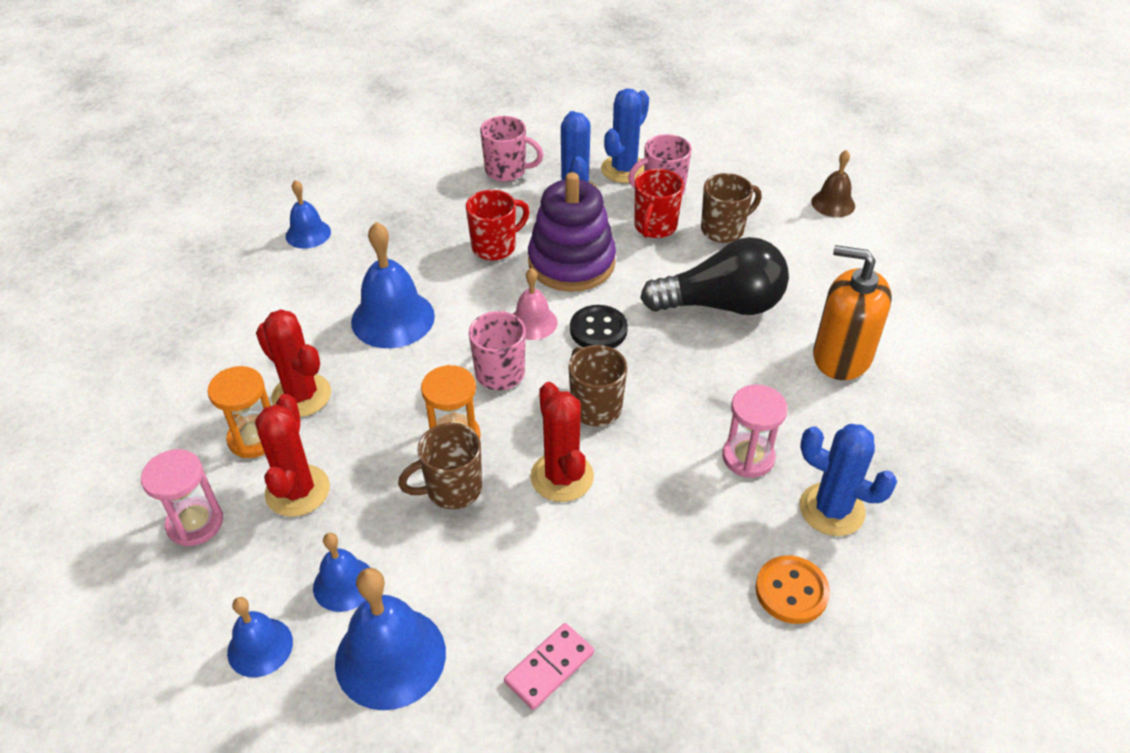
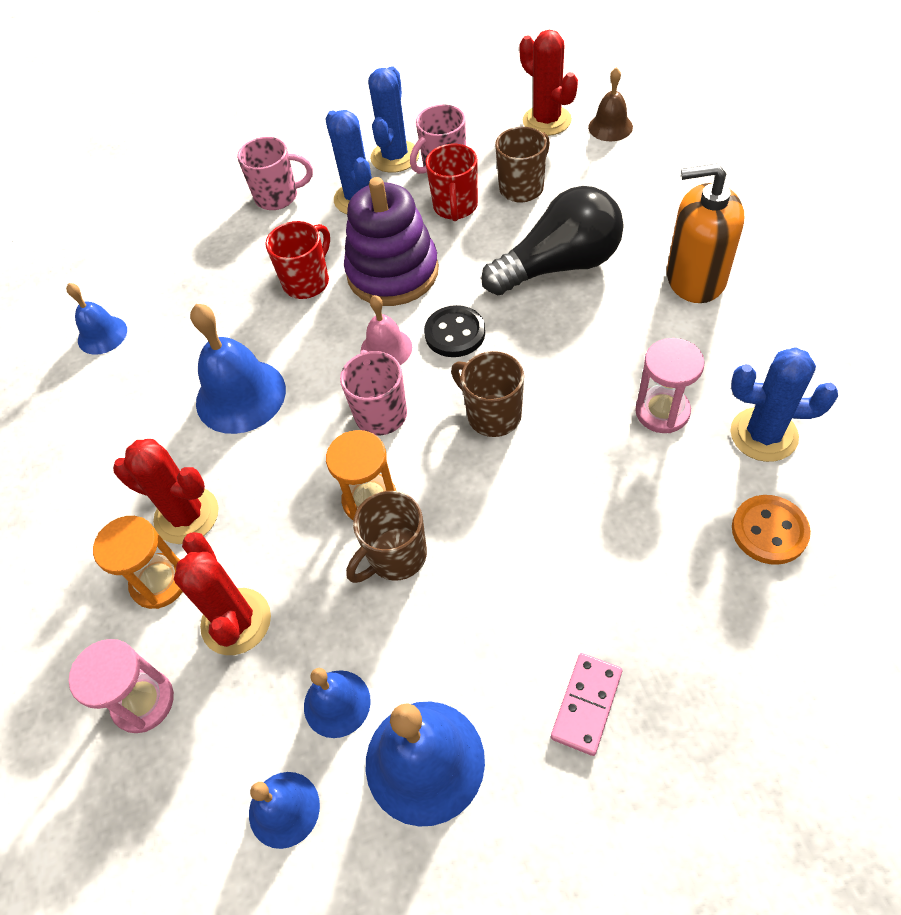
camera: 15 degrees left, 10 degrees up
red cactus [530,382,594,502] -> red cactus moved to [519,30,578,136]

